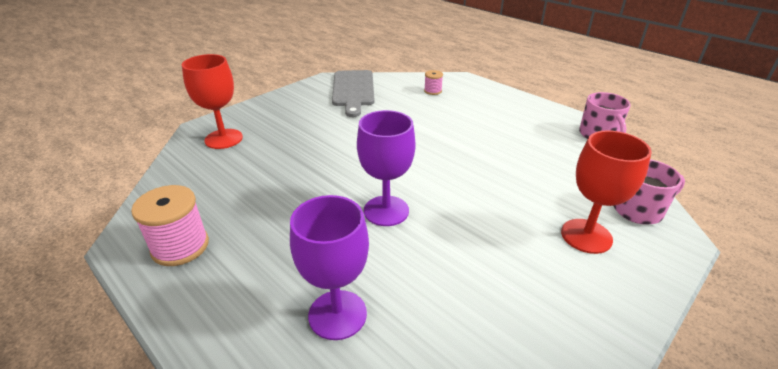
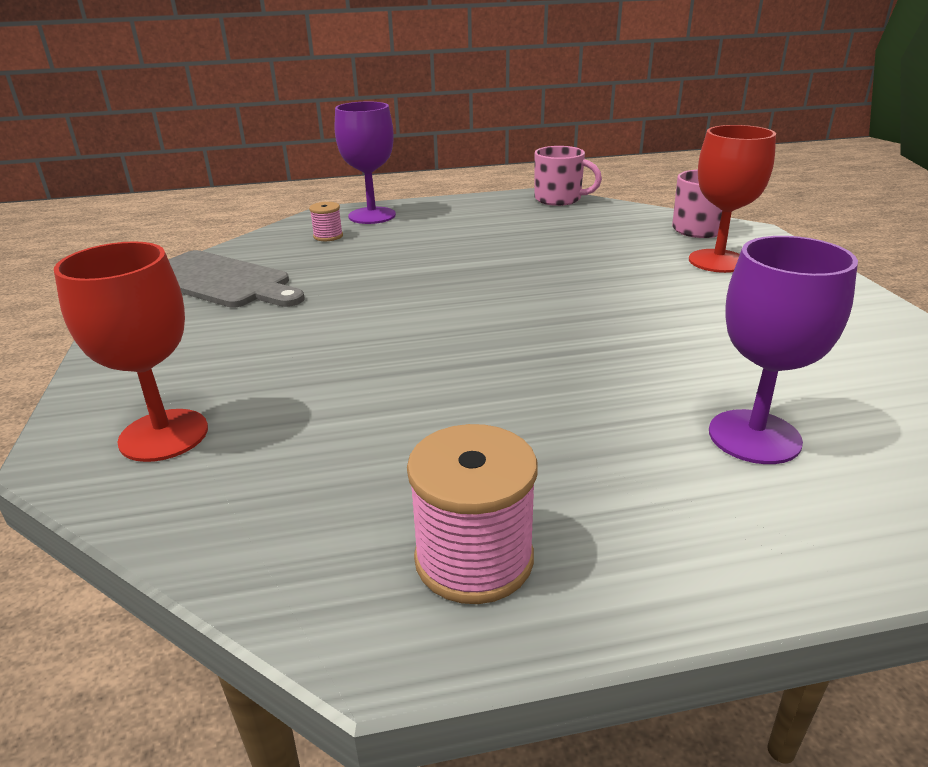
camera: 55 degrees left, 5 degrees down
purple goblet [357,110,415,226] -> purple goblet moved to [335,102,396,224]

